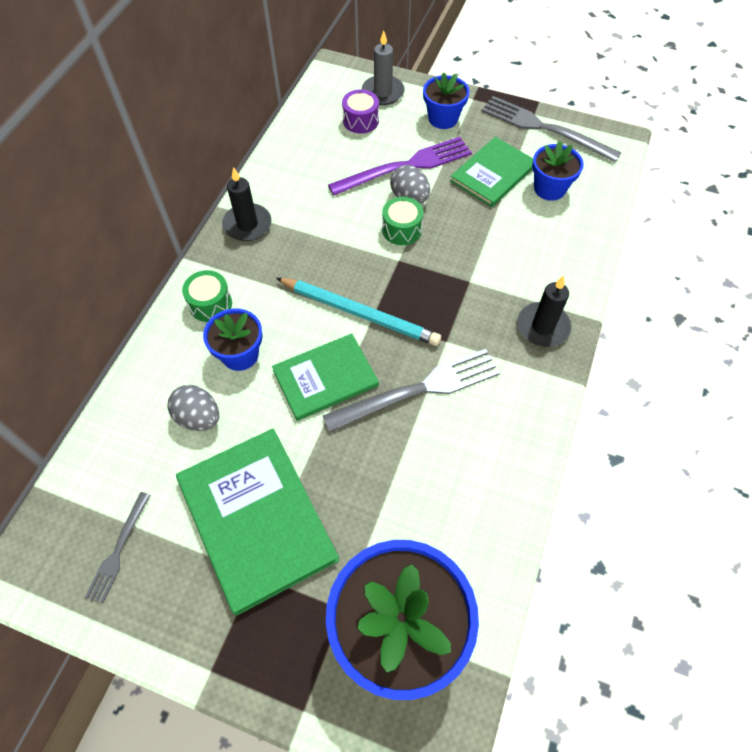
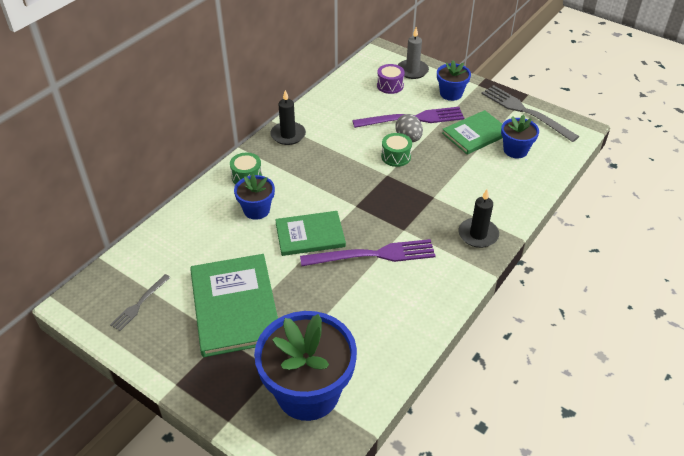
camera: 15 degrees right, 15 degrees down
grey egg [167,385,219,431] -> none
turquoise pencil [276,278,441,346] -> none
grey fork [323,349,500,432] -> purple fork [300,239,436,266]

